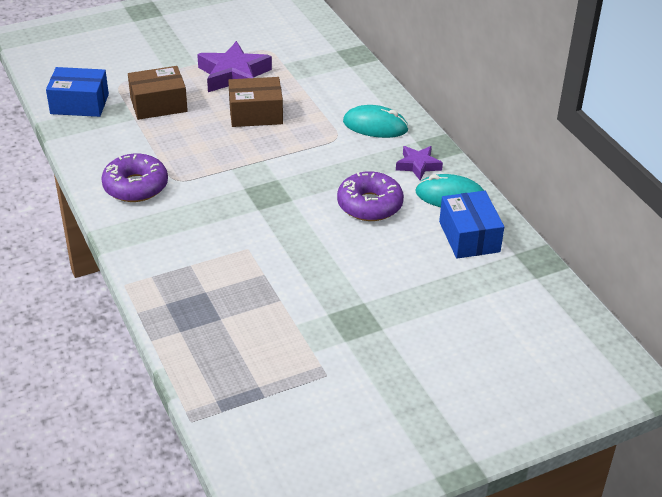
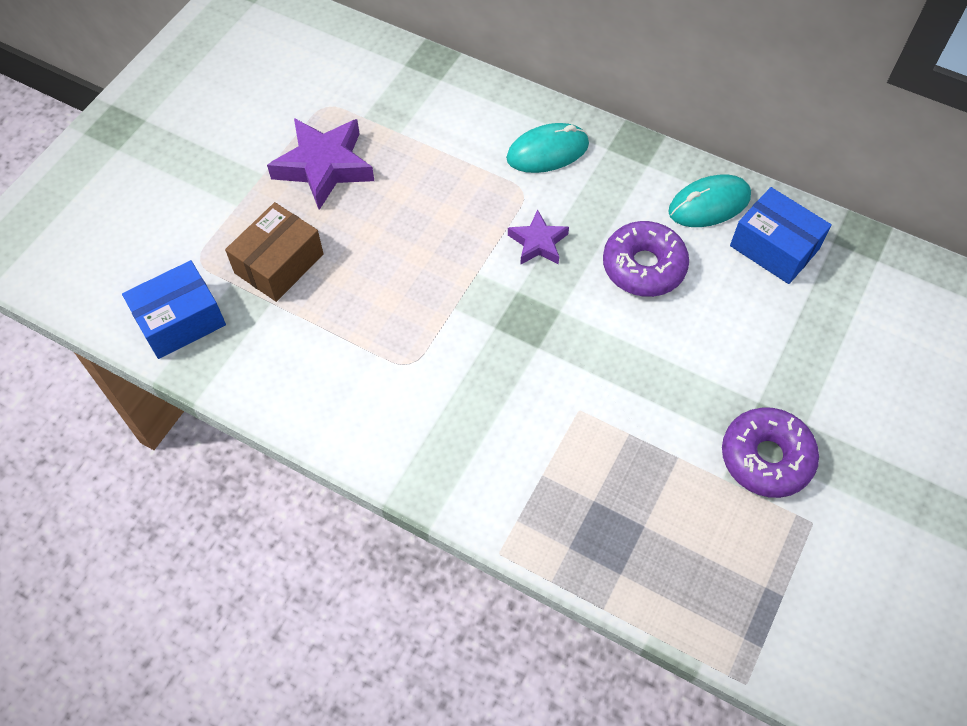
camera: 35 degrees left, 20 degrees up
purple donut [101,153,168,202] -> purple donut moved to [722,407,819,498]
brown box [228,77,283,127] -> none
purple star [396,146,443,180] -> purple star moved to [508,209,569,265]

